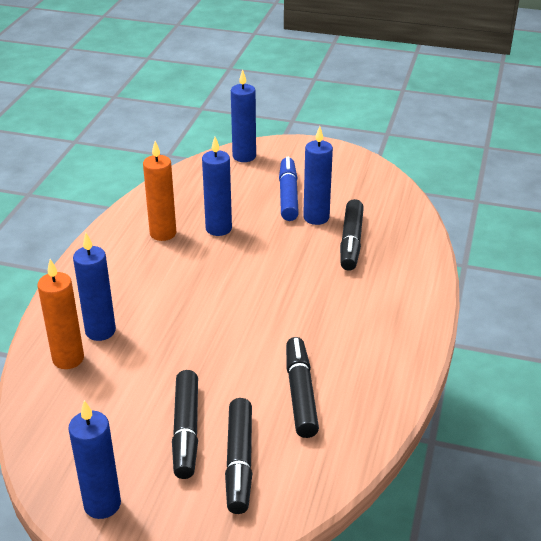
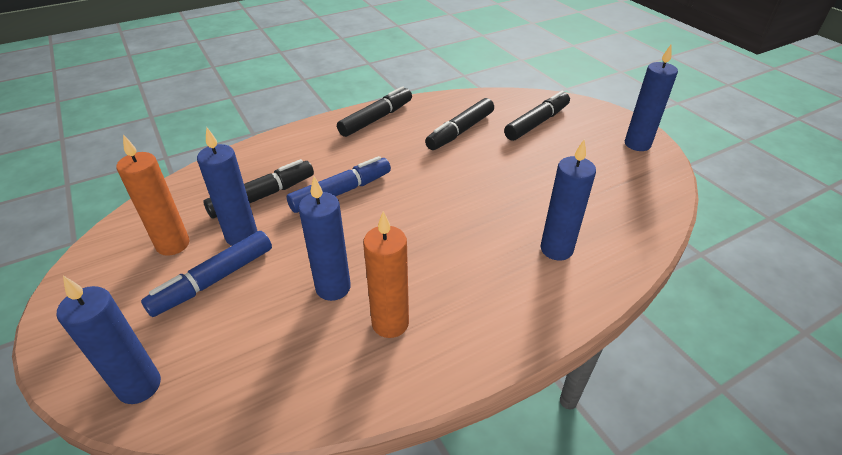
camera: 135 degrees left, 5 degrees up
orange candle [37,259,84,369] -> orange candle moved to [116,135,189,256]
black marker [172,370,198,479] -> black marker moved to [337,86,412,137]
none -> blue marker [287,156,391,213]

